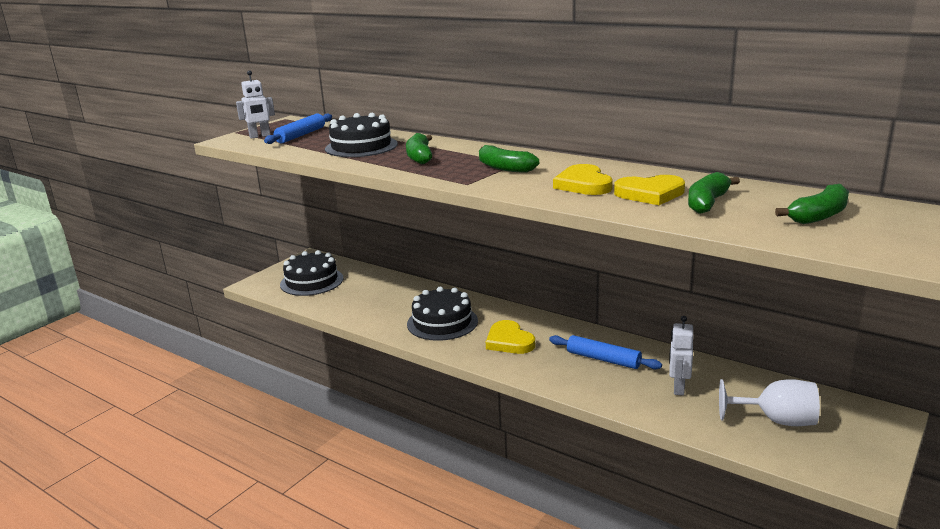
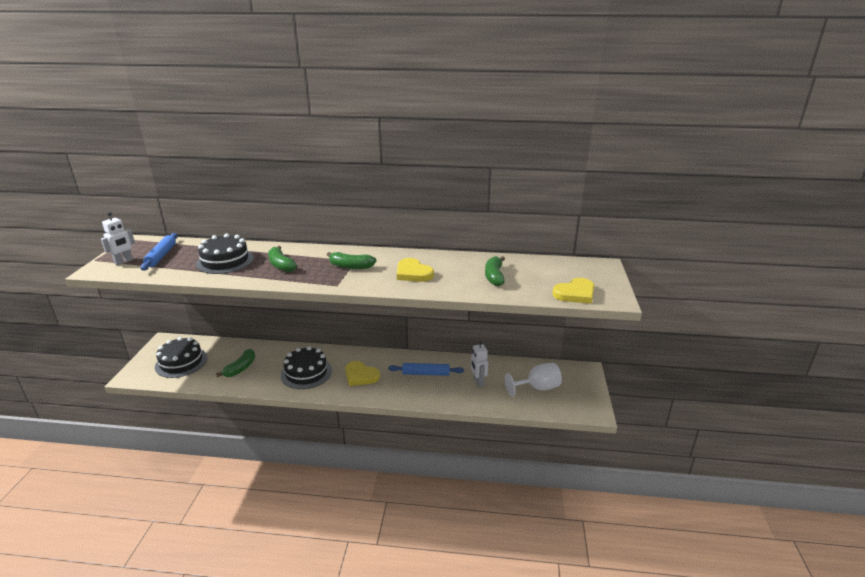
camera: 30 degrees left, 5 degrees up
yellow heart [614,175,685,205] -> yellow heart moved to [552,278,595,304]
green banana [775,184,849,224] -> green banana moved to [216,349,255,377]

